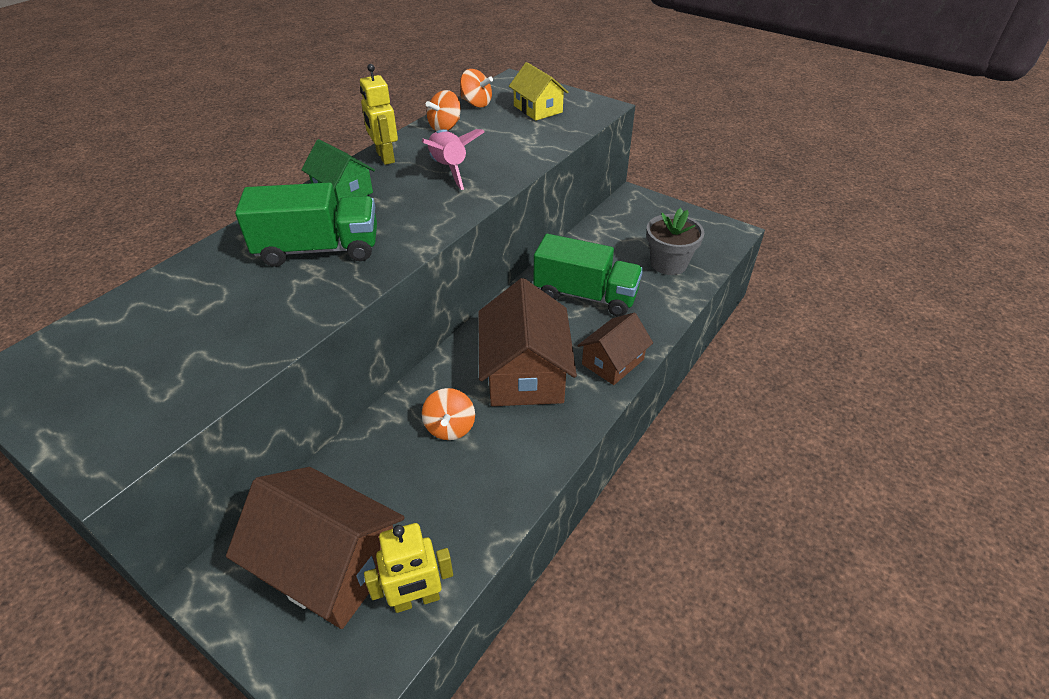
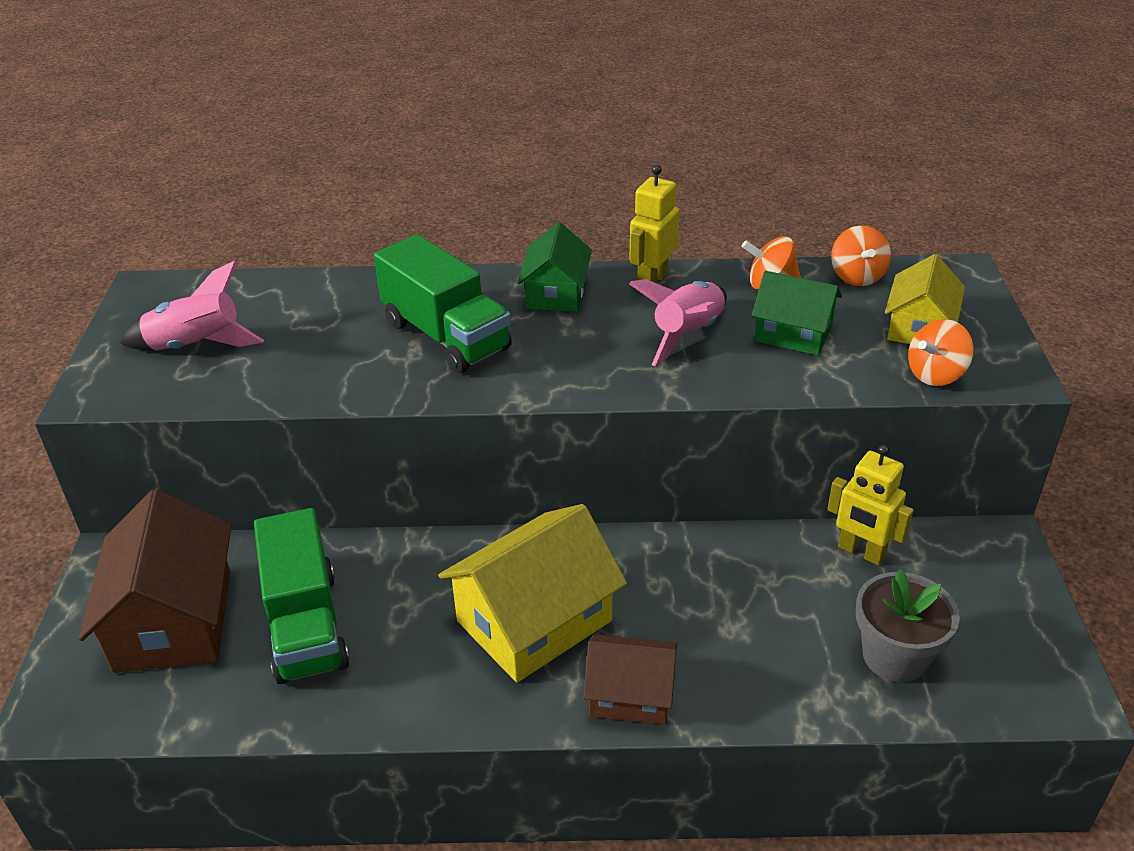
camera: 55 degrees right, 5 degrees down
yellow robot [364,523,453,613] -> yellow robot moved to [827,445,914,565]
orange spinning top [422,388,475,440] -> orange spinning top moved to [908,319,974,386]
brown house [478,278,577,406] -> yellow house [438,504,627,683]
green truck [533,234,643,317] -> green truck moved to [254,508,350,684]
none -> pink rocket [119,261,264,350]
none -> green house [752,271,842,355]

